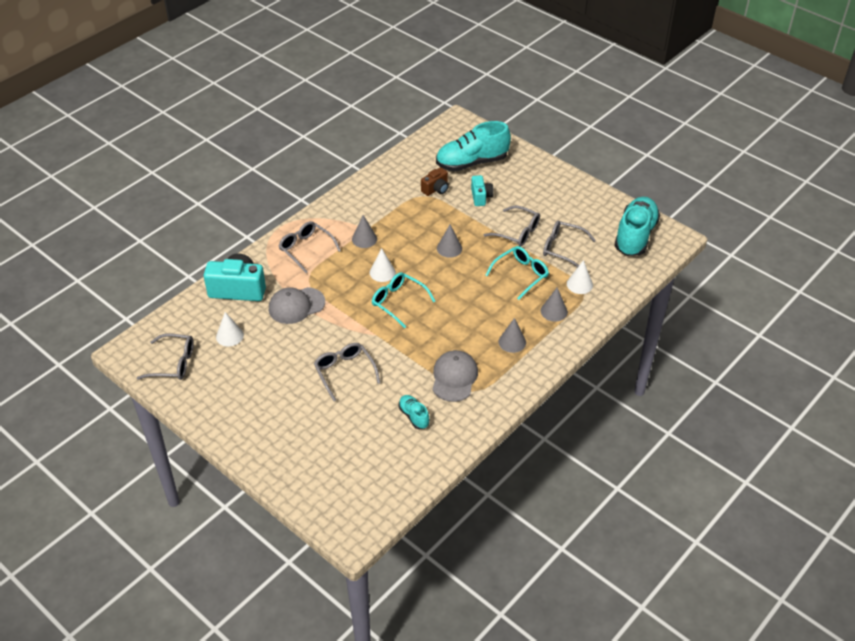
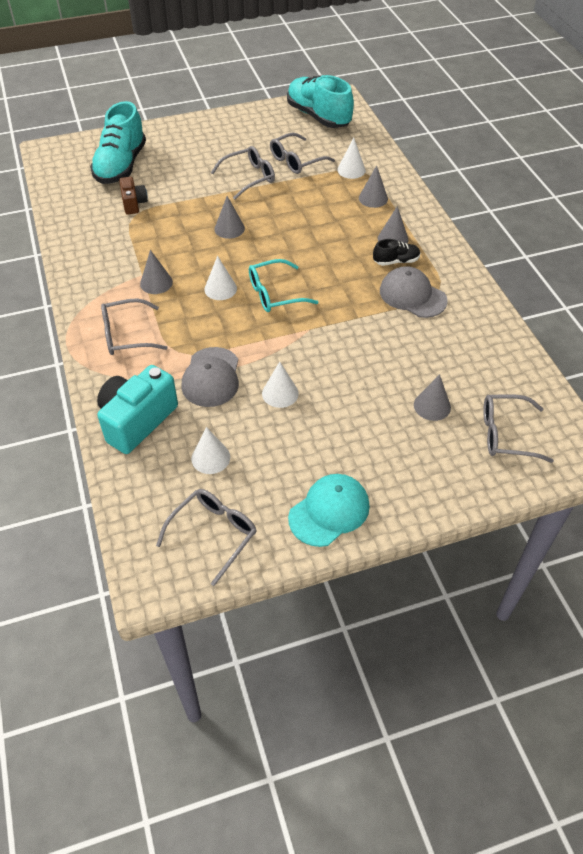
camera: 60 degrees left, 5 degrees up
grey glasses [314,343,380,401] -> grey glasses moved to [483,394,554,463]
turquoise shoe [398,395,430,429] -> none
turquoise camera [471,175,494,206] -> none
turquoise glasses [485,246,549,300] -> none
none -> white cone [262,362,299,408]
none -> turquoise cap [288,474,370,547]
none -> black shoe [373,239,420,266]
none -> grey cone [414,374,451,421]

